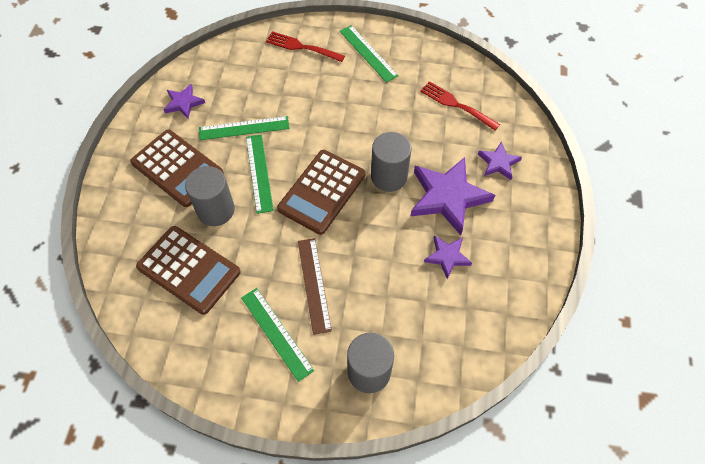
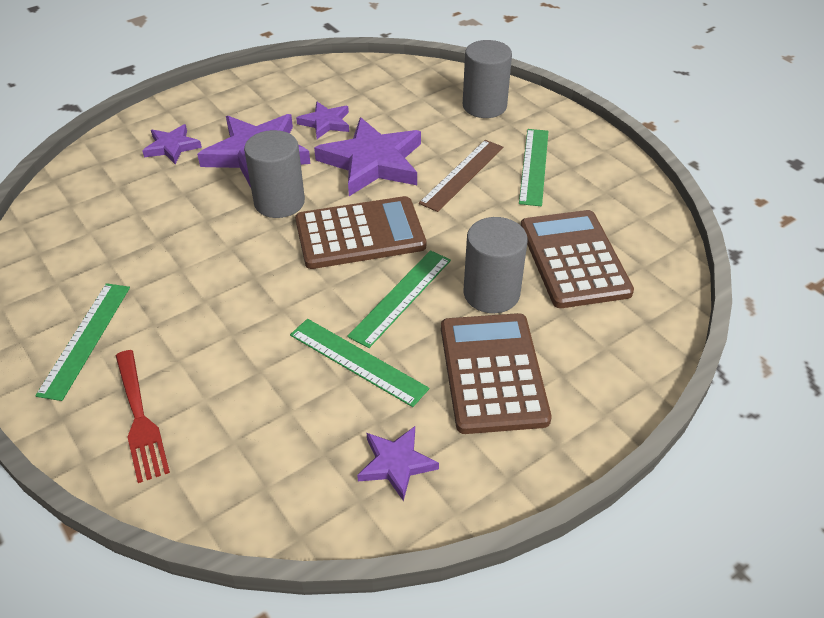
camera: 135 degrees left, 15 degrees down
red fork [420,81,500,130] -> none
none -> purple star [314,117,421,196]

